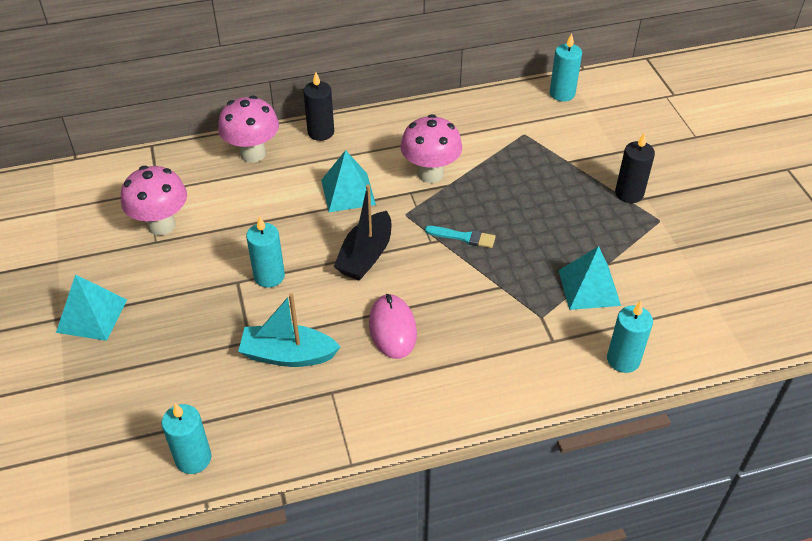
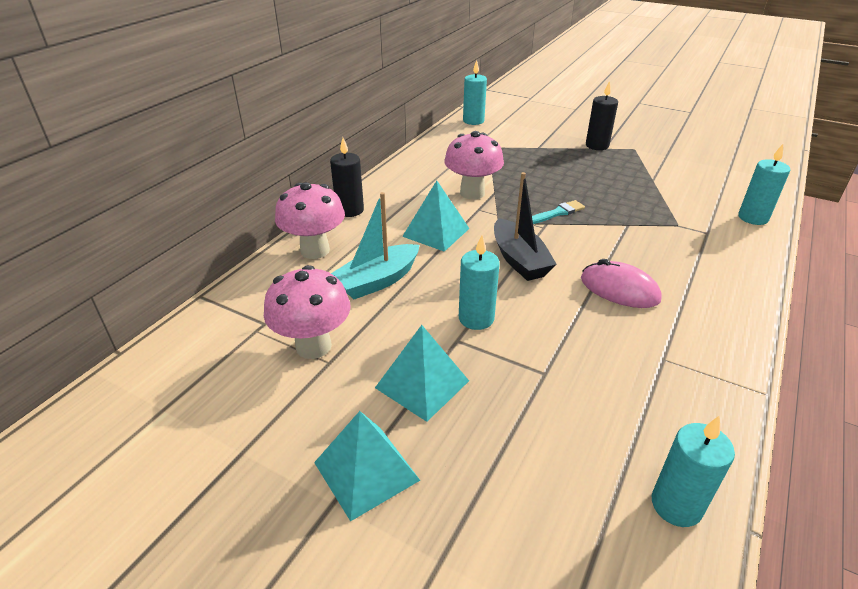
camera: 45 degrees left, 10 degrees down
turquoise boat [238,293,340,367] -> turquoise boat moved to [331,192,419,299]
turquoise pyramid [559,246,621,310] -> turquoise pyramid moved to [375,325,469,422]

